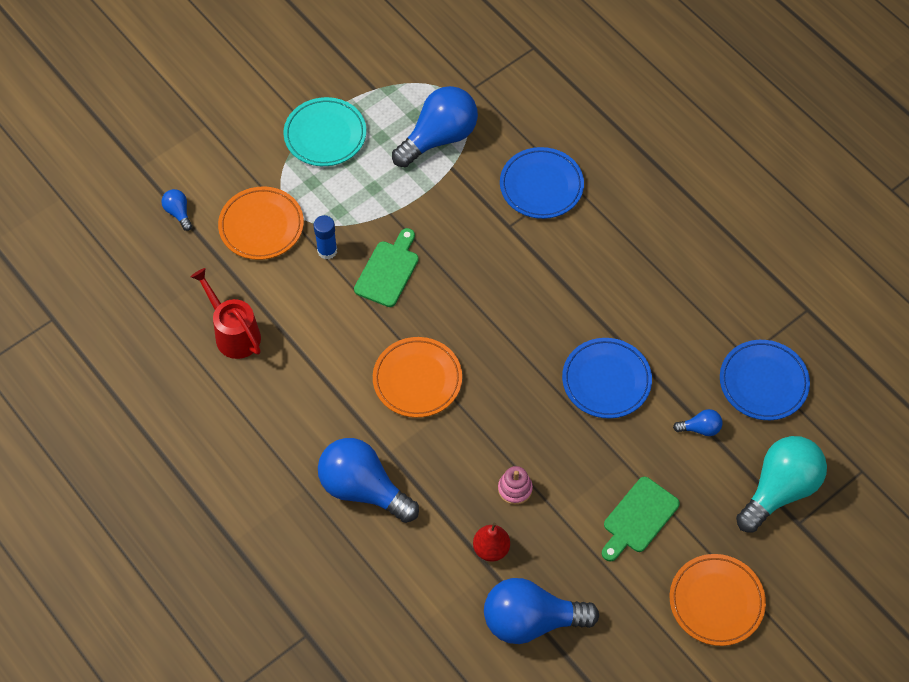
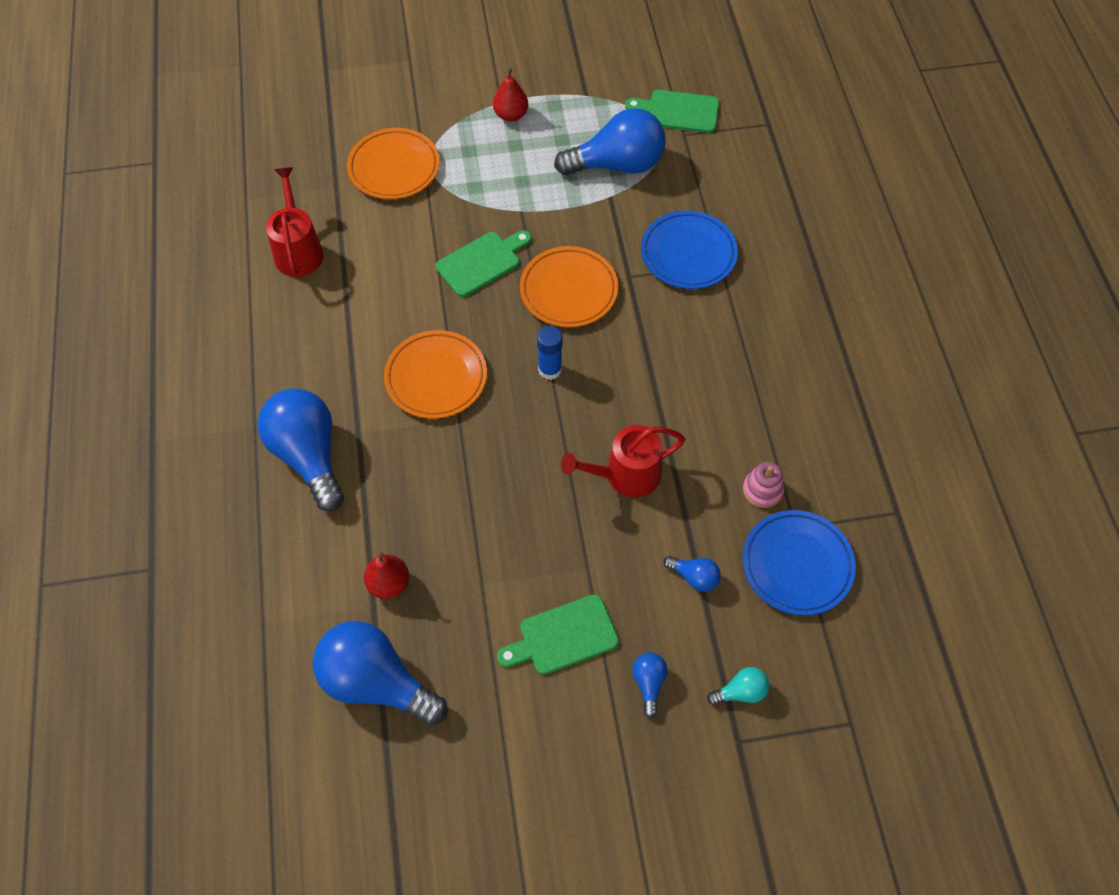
camera: 30 degrees right, 0 degrees up
blue light bulb [161,189,192,231] -> blue light bulb moved to [632,652,668,718]
turquoise plate [284,97,366,166] -> red pear [493,68,528,122]
blue glue stick [314,215,337,259] -> blue glue stick moved to [537,326,562,380]
pink stacking toy [498,466,533,505] -> pink stacking toy moved to [743,462,784,508]
blue plate [562,338,652,419] -> red watering can [561,425,685,497]
orange plate [670,554,766,646] -> orange plate moved to [520,246,618,327]
turquoise light bulb [736,436,827,533] -> turquoise light bulb [707,667,769,705], size x0.44
none -> green cutting board [625,90,719,133]

